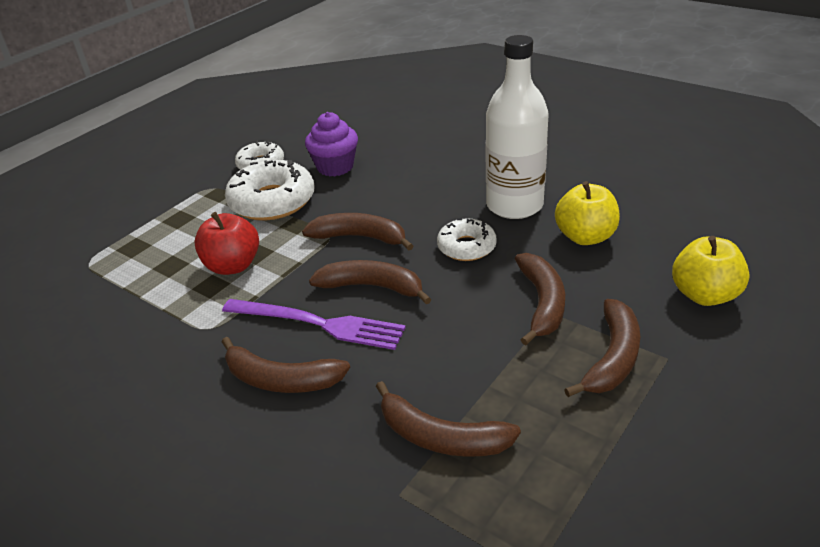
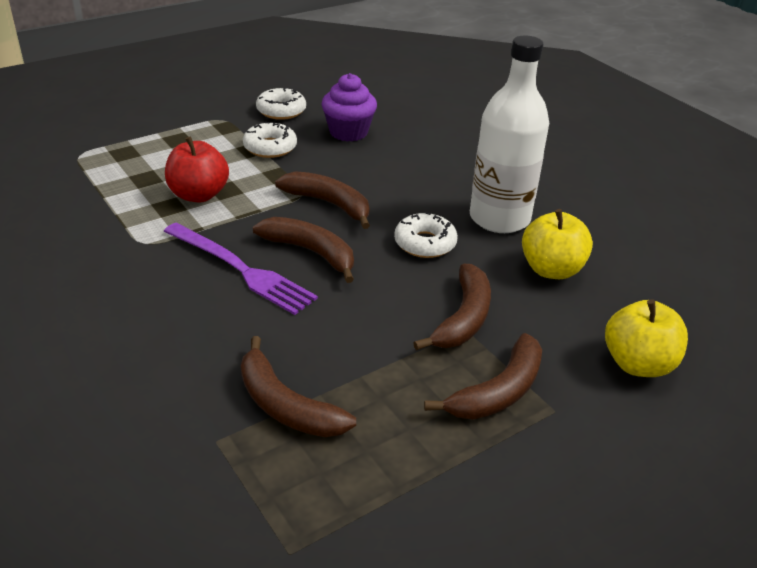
camera: 15 degrees right, 0 degrees up
brown banana [222,337,350,393] -> none
white donut [225,160,314,221] -> white donut [243,122,297,158], size x0.60

